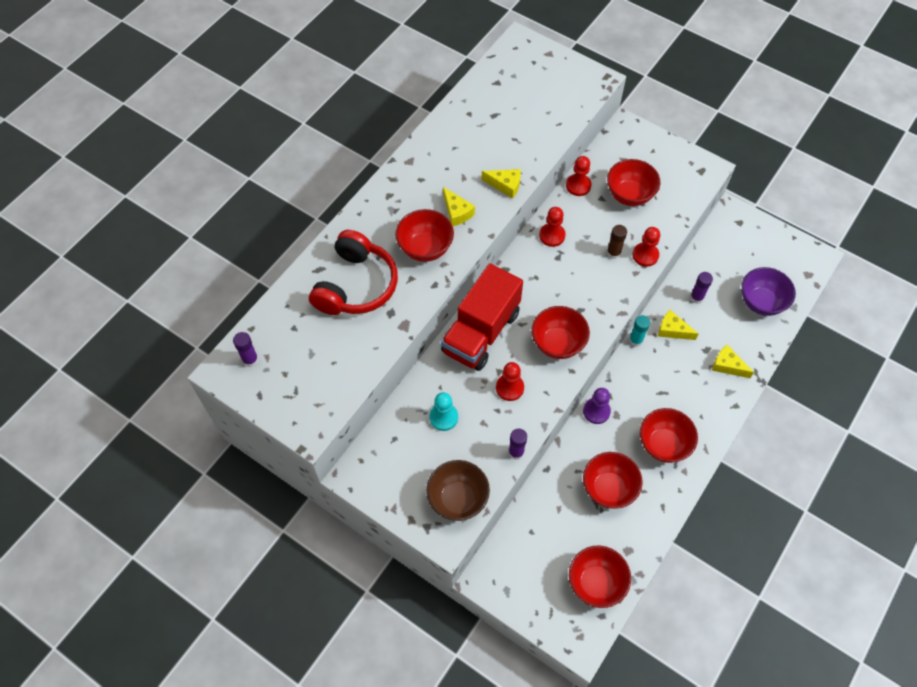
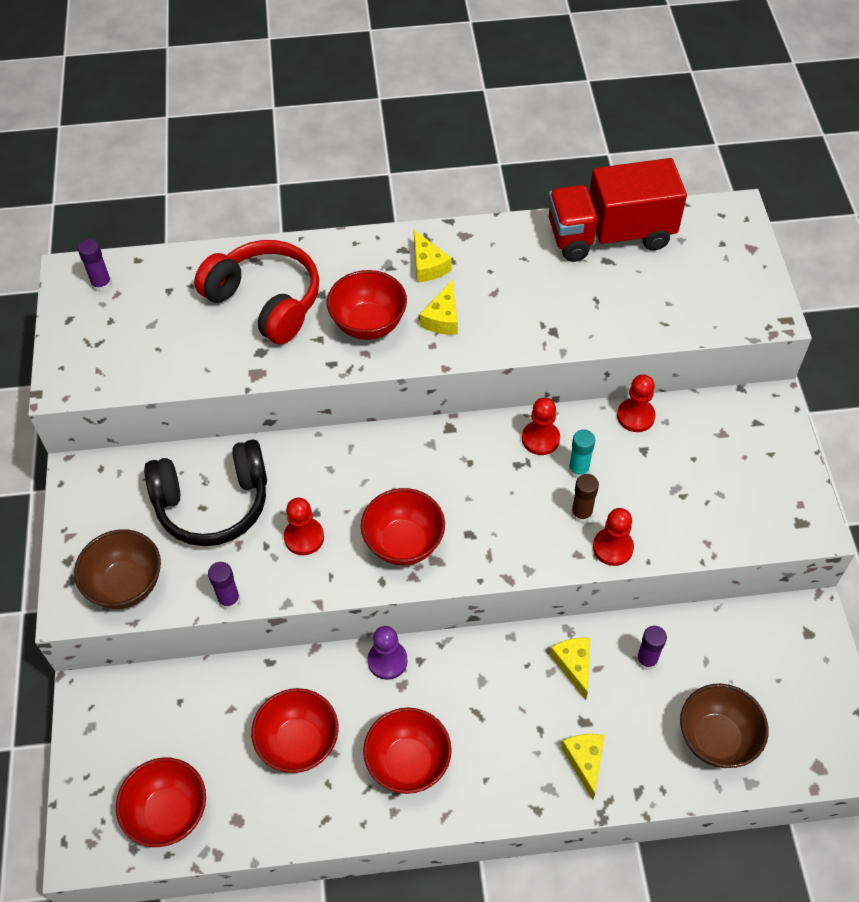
camera: 50 degrees right, 5 degrees down
red headphones [309,230,398,315] -> red headphones turned 120 degrees counterclockwise [194,240,319,344]
turquoise pawn [429,392,458,431] -> black headphones [144,439,267,546]
red truck [441,263,523,371] -> red truck moved to [548,158,687,262]
yellow cheese [482,169,521,199] -> yellow cheese moved to [414,230,452,282]
red bowl [607,159,660,206] -> none
turquoise glue stick [629,315,650,347] -> turquoise glue stick moved to [569,430,595,479]
purple bowl [742,267,796,316] -> brown bowl [680,684,769,768]

